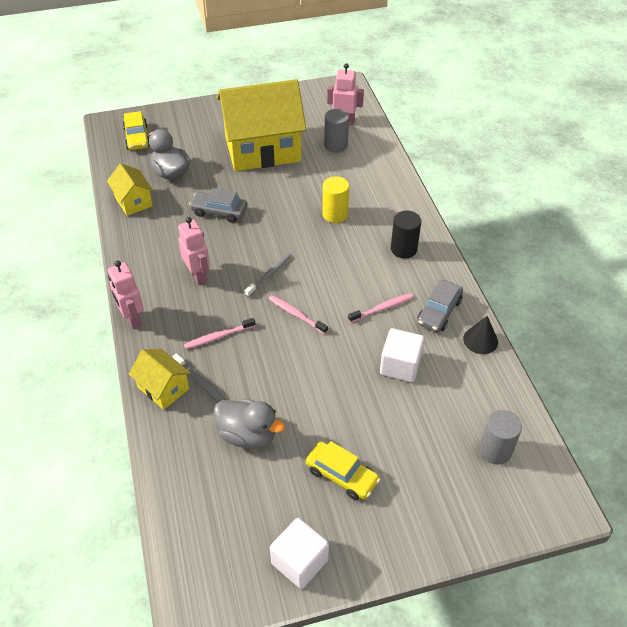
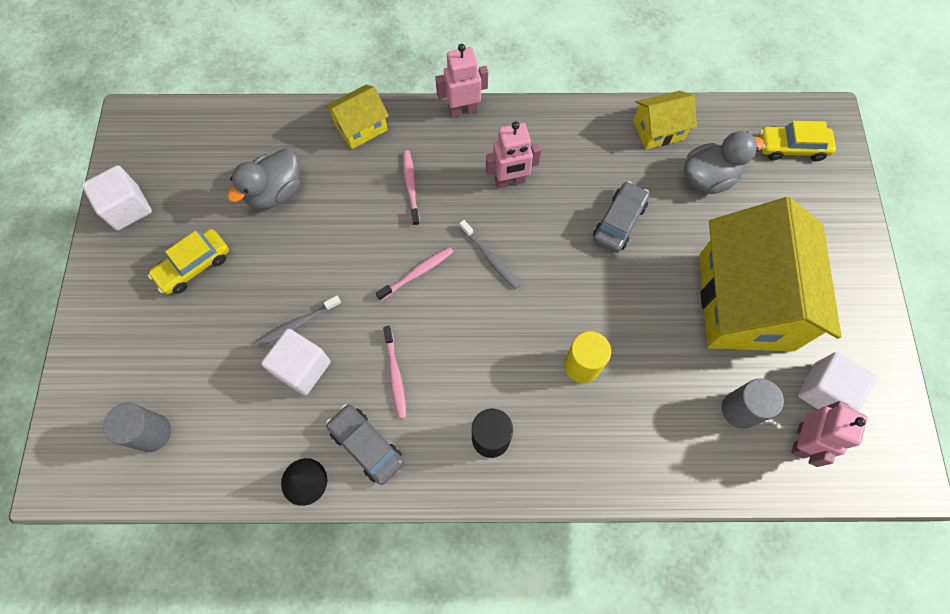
camera: 105 degrees right, 20 degrees up
grey toothbrush [172,353,226,402] -> grey toothbrush moved to [256,296,341,347]
none -> white cube [798,352,876,412]

